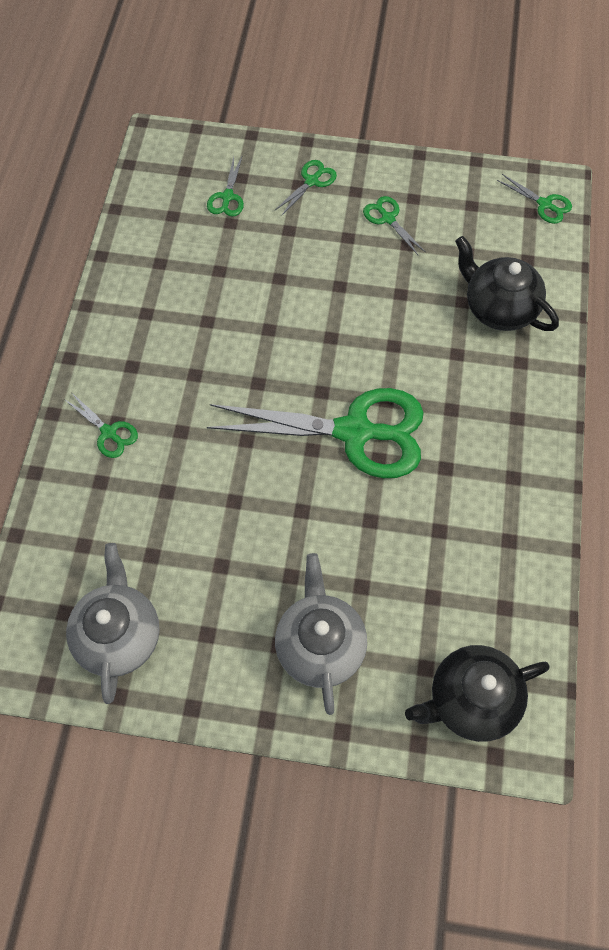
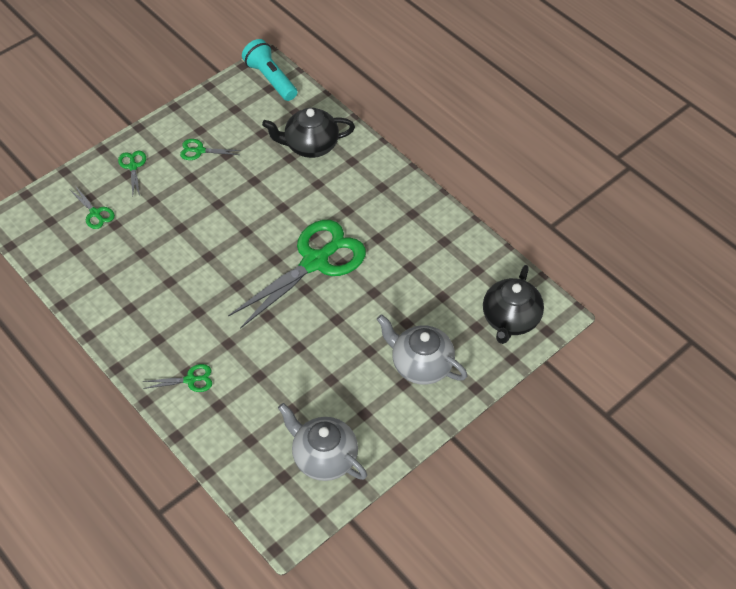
camera: 50 degrees left, 10 degrees down
green scissors [497,174,572,224] -> turquoise flashlight [242,39,297,101]

